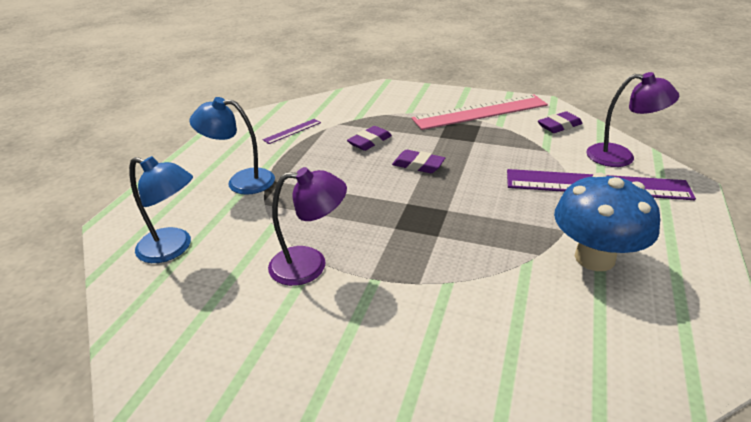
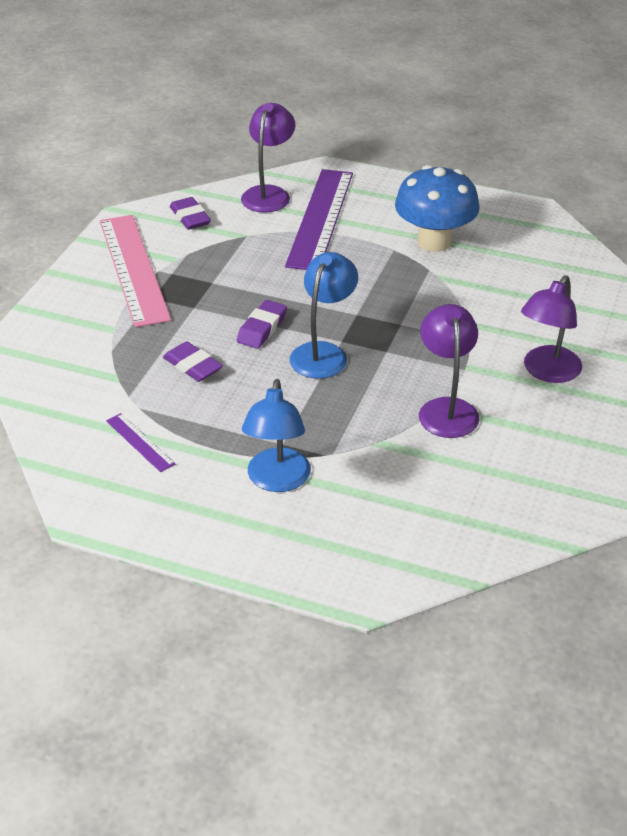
camera: 90 degrees left, 5 degrees up
blue lamp [129,156,193,263] -> blue lamp moved to [290,252,358,378]
none -> purple lamp [521,275,582,383]

